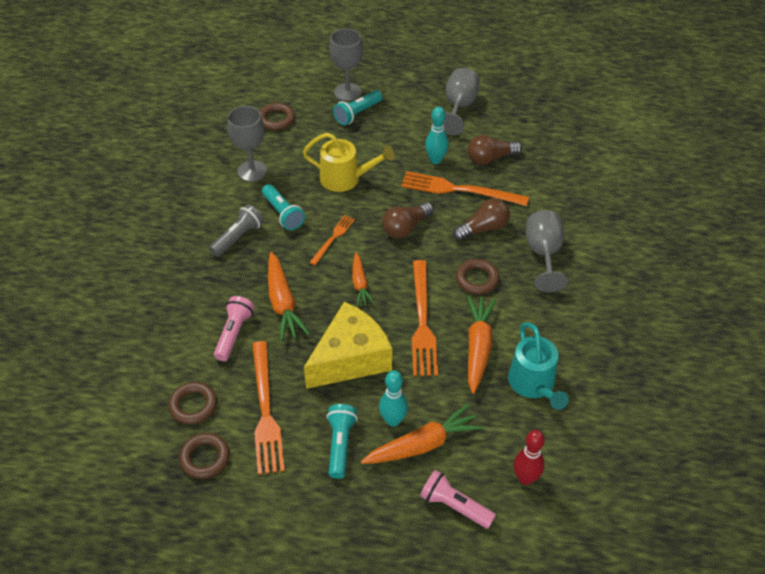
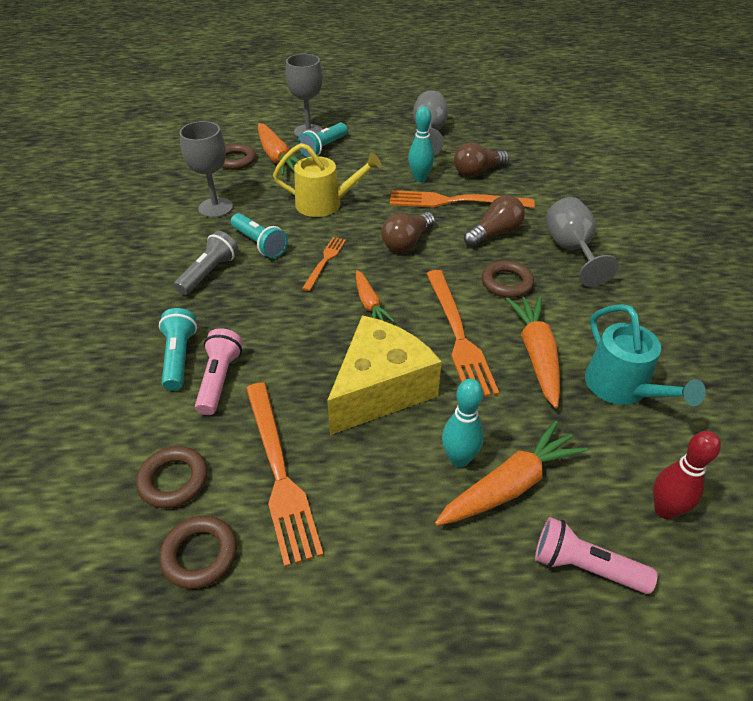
camera: 10 degrees left, 5 degrees down
orange carrot [268,252,310,342] -> orange carrot moved to [258,123,300,175]
turquoise flashlight [326,404,358,479] -> turquoise flashlight moved to [159,308,197,391]

